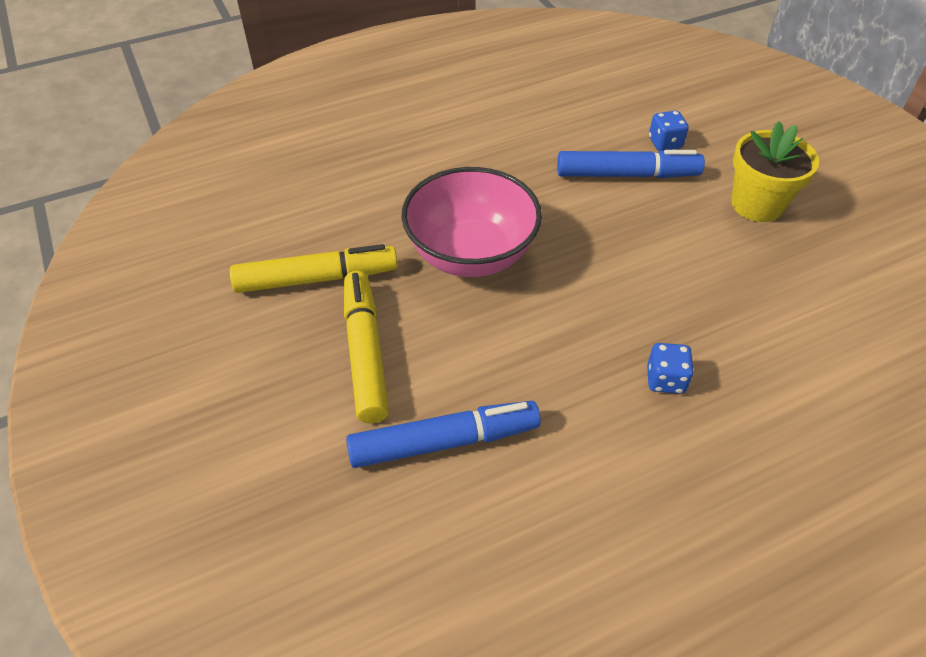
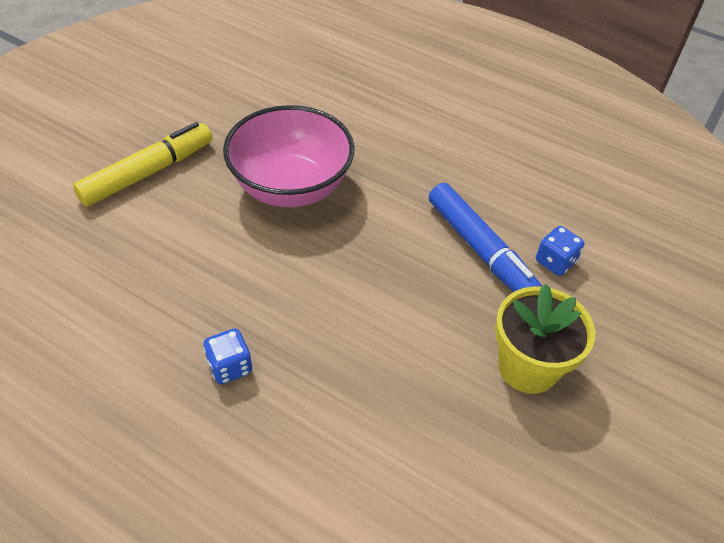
camera: 55 degrees right, 0 degrees up
yellow marker [230,244,398,293] -> none
blue marker [346,401,541,468] -> none

